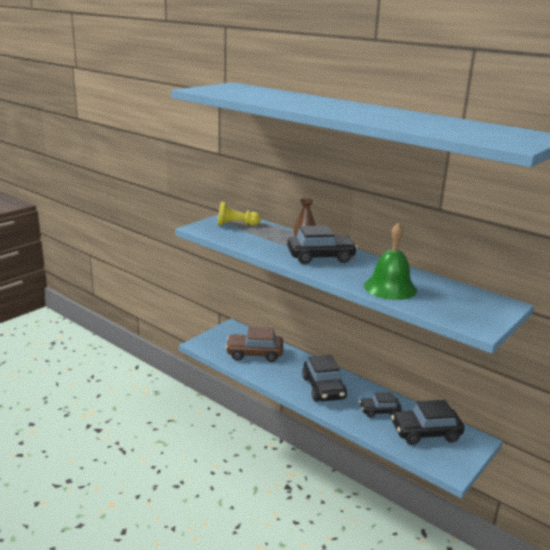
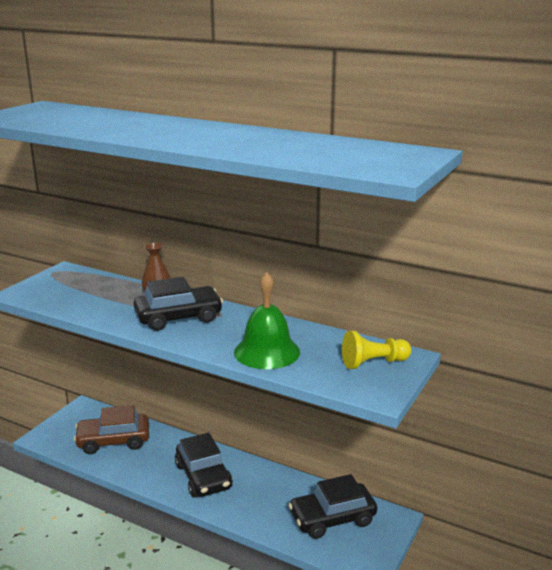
camera: 10 degrees left, 0 degrees up
yellow pawn [218,202,261,226] -> yellow pawn moved to [342,331,411,369]
black car [360,392,402,418] -> none

